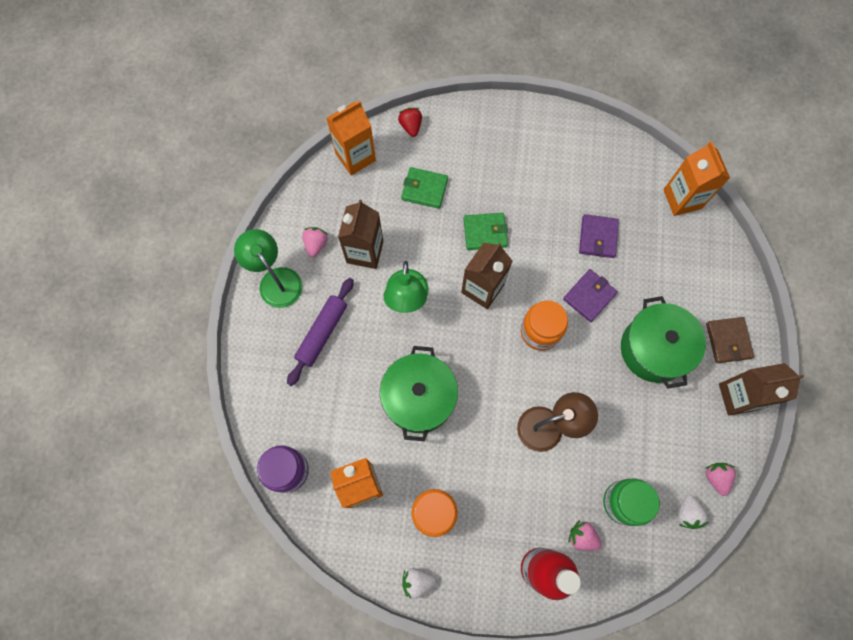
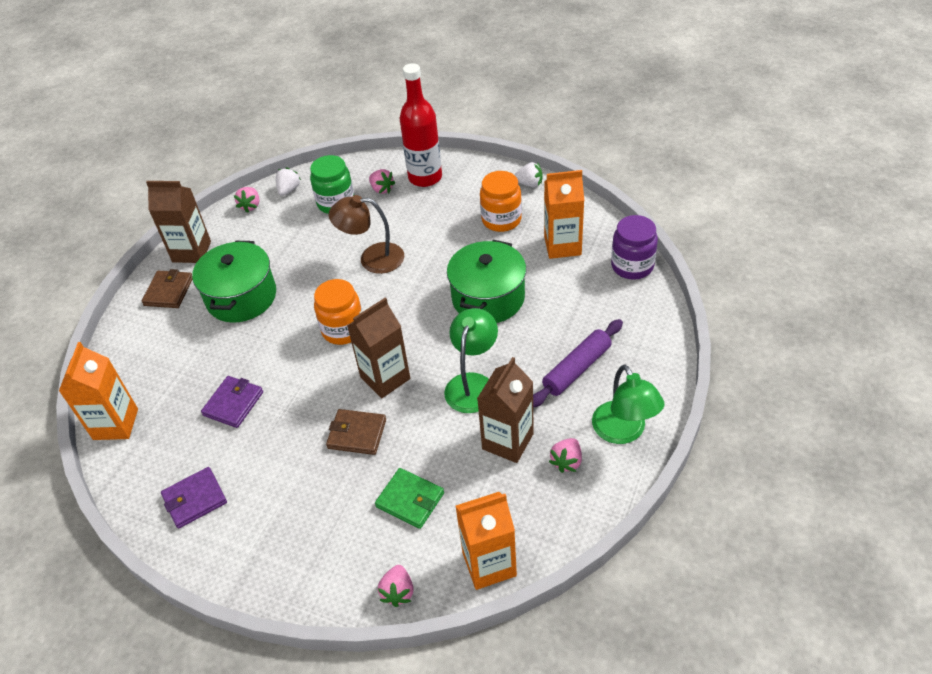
camera: 160 degrees left, 25 degrees down
red strawberry [398,108,422,137] -> pink strawberry [378,565,414,607]
green wallet [464,213,508,250] -> brown wallet [326,409,386,455]
purple wallet [563,269,618,322] -> purple wallet moved to [161,467,227,529]

